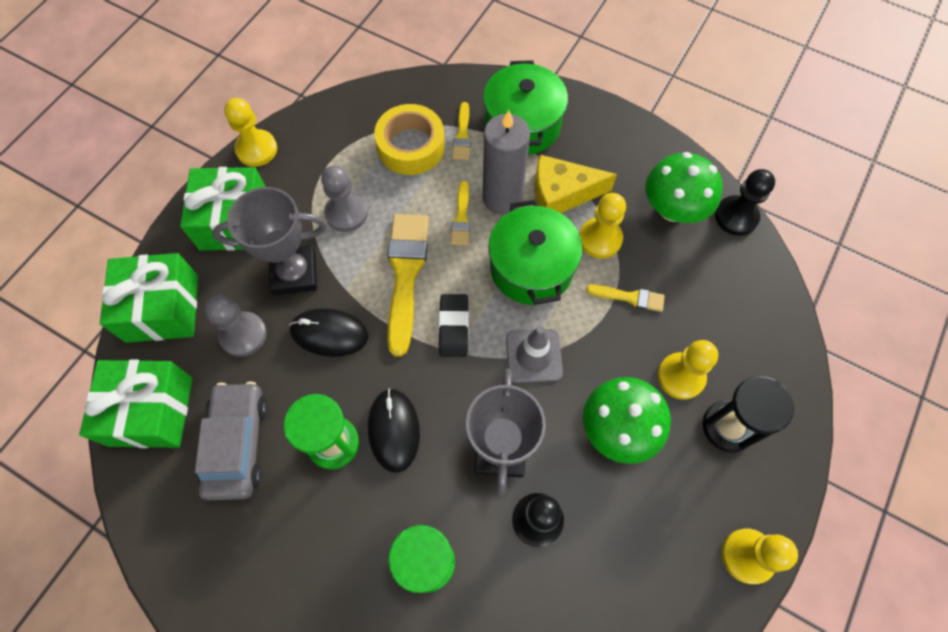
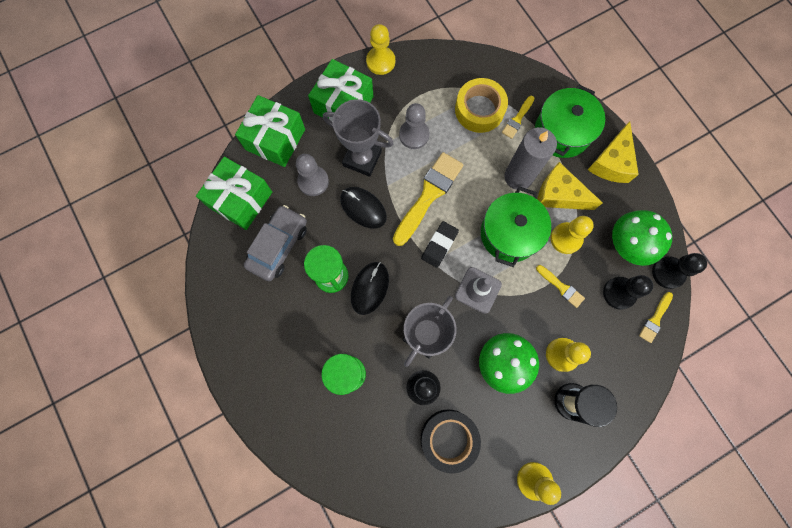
camera: 30 degrees right, 10 degrees up
yellow brush [451,181,470,246] -> yellow brush moved to [639,292,673,343]
none -> black tape [421,410,481,474]
none -> yellow cheese [588,121,639,183]
none -> black pawn [603,275,653,310]

